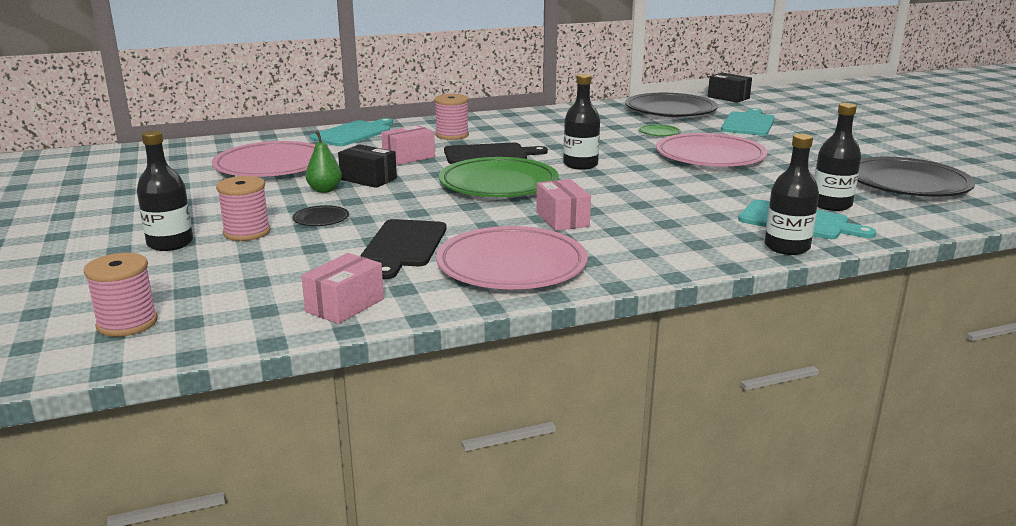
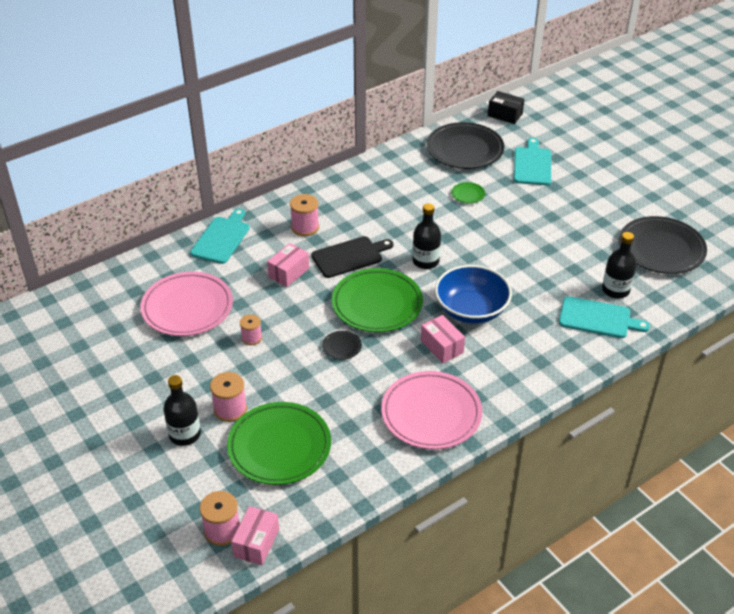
camera: 15 degrees left, 20 degrees up
black plate [292,205,349,226] -> black plate moved to [322,331,362,360]
pink box [301,253,384,324] -> pink box moved to [231,506,279,565]
green pear [305,132,342,193] -> pink spool [240,314,262,345]
black box [338,144,397,188] -> none
black cutting board [360,219,447,279] -> none
pink plate [656,133,768,166] -> none
black bottle [764,134,819,255] -> none
none -> green plate [227,402,331,485]
none -> blue bowl [435,265,512,324]

